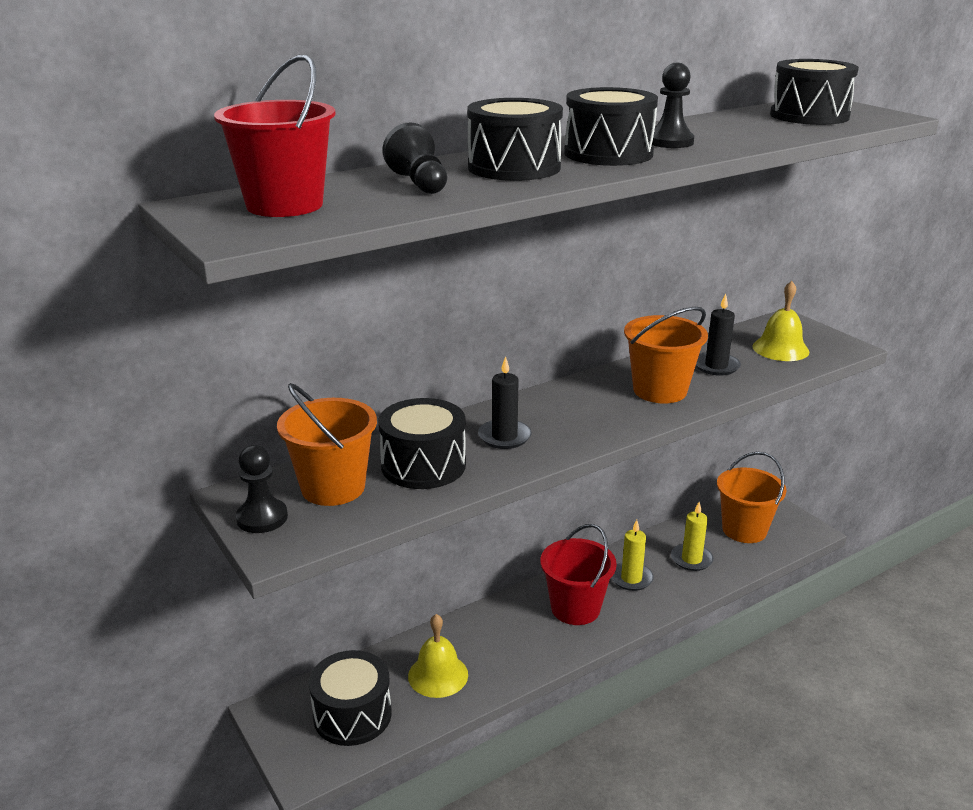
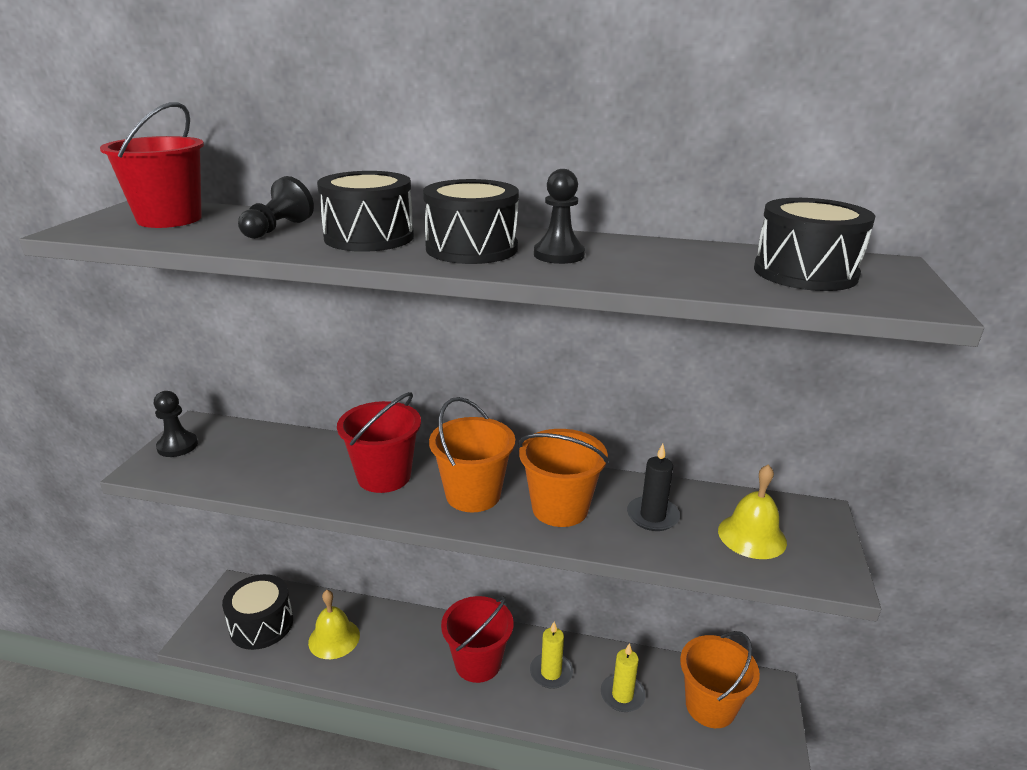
camera: 45 degrees right, 0 degrees up
orange bucket [277,383,377,506] -> orange bucket moved to [429,397,515,512]
black drum [378,398,466,489] -> none
black candle [478,356,531,449] -> red bucket [337,392,421,493]

